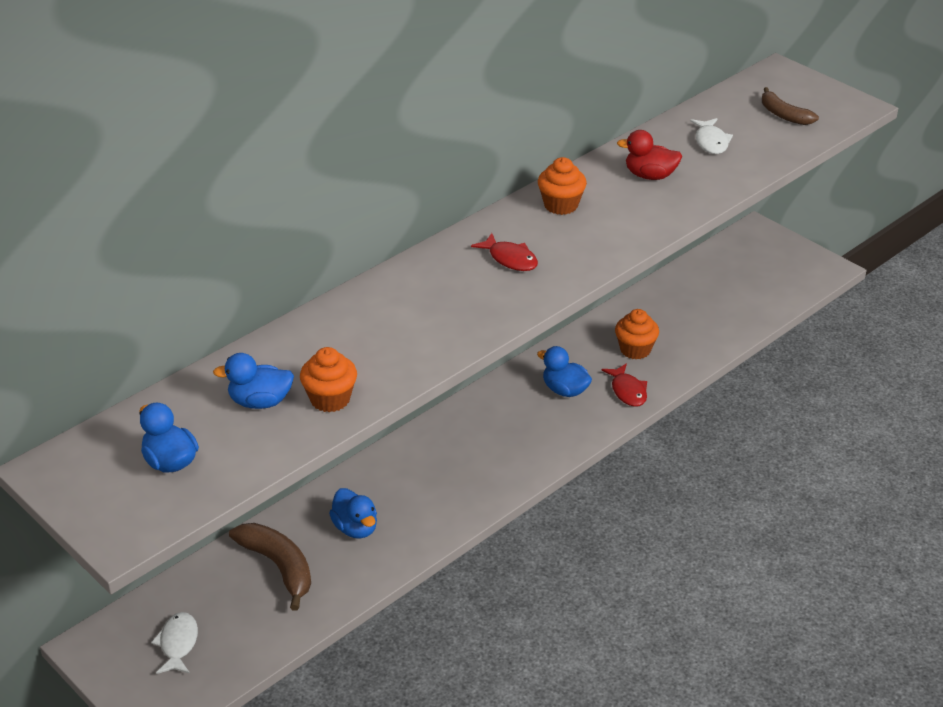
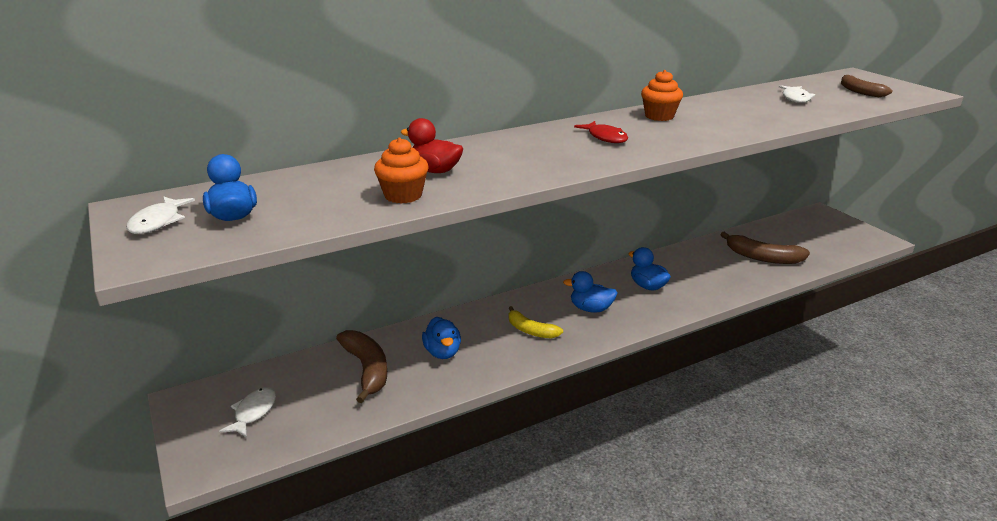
camera: 15 degrees right, 10 degrees down
blue duck [213,353,294,409] -> blue duck moved to [563,271,618,313]
red fish [601,363,647,407] -> none
orange cupcake [615,309,659,359] -> none
red duck [617,130,682,180] -> red duck moved to [401,118,463,173]
none -> white fish [126,196,195,234]
none -> yellow banana [509,306,563,338]
none -> brown banana [720,232,810,264]

